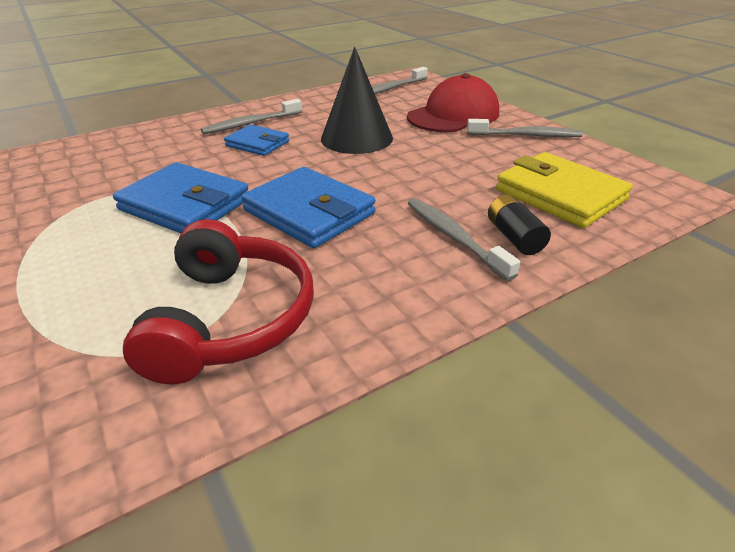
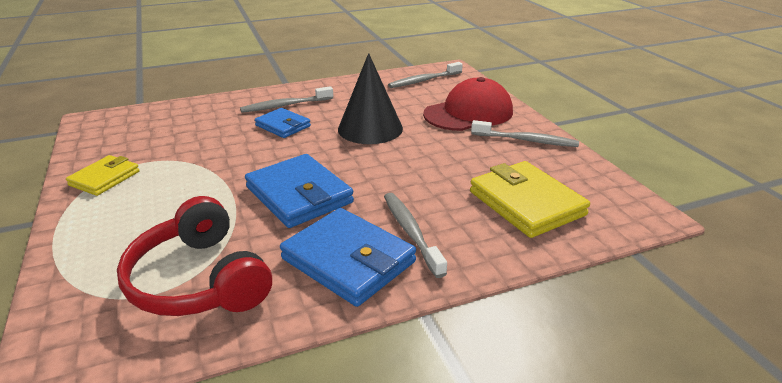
camera: 10 degrees right, 5 degrees down
blue wallet [113,162,248,233] -> blue wallet moved to [280,208,416,307]
red headphones [123,219,314,384] -> red headphones turned 135 degrees clockwise [117,196,272,316]
black battery [488,194,551,255] -> none
none -> yellow wallet [66,155,140,196]

